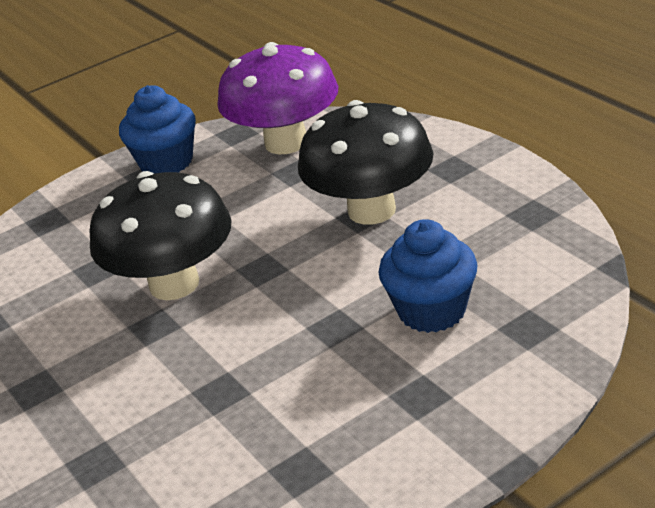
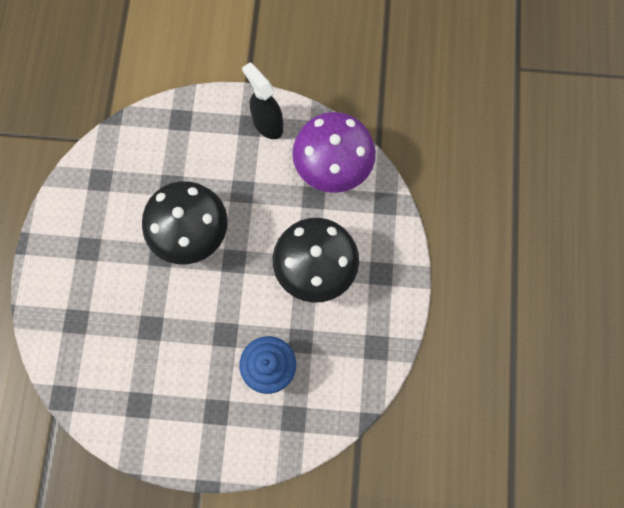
camera: 35 degrees right, 40 degrees up
blue cupcake [119,85,196,174] -> black spray bottle [242,62,283,139]

